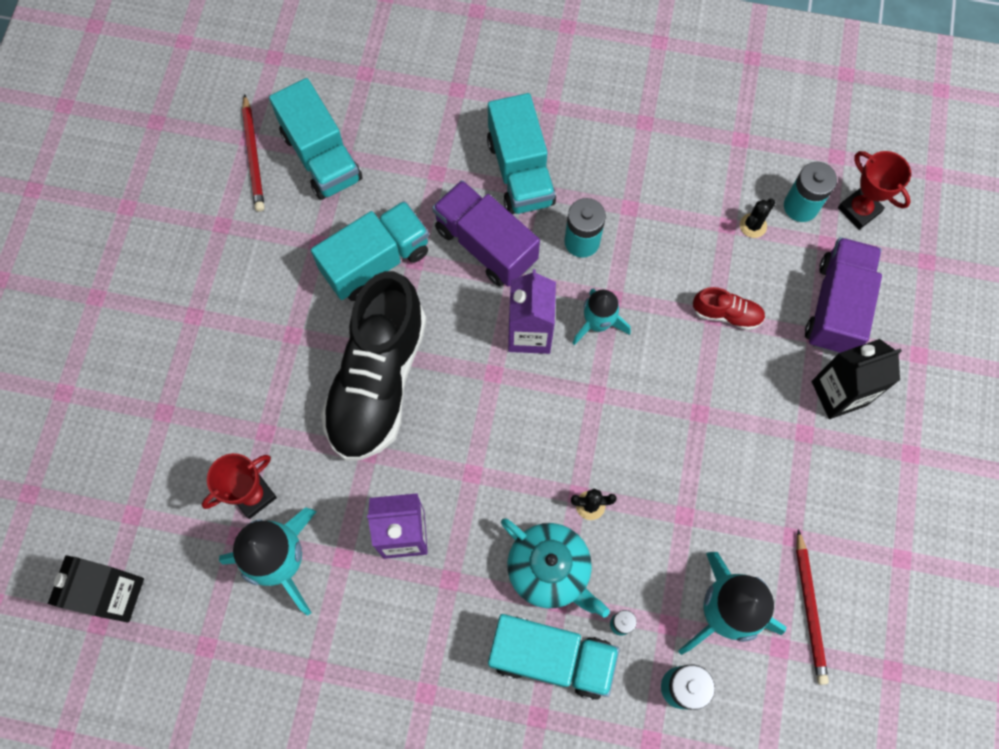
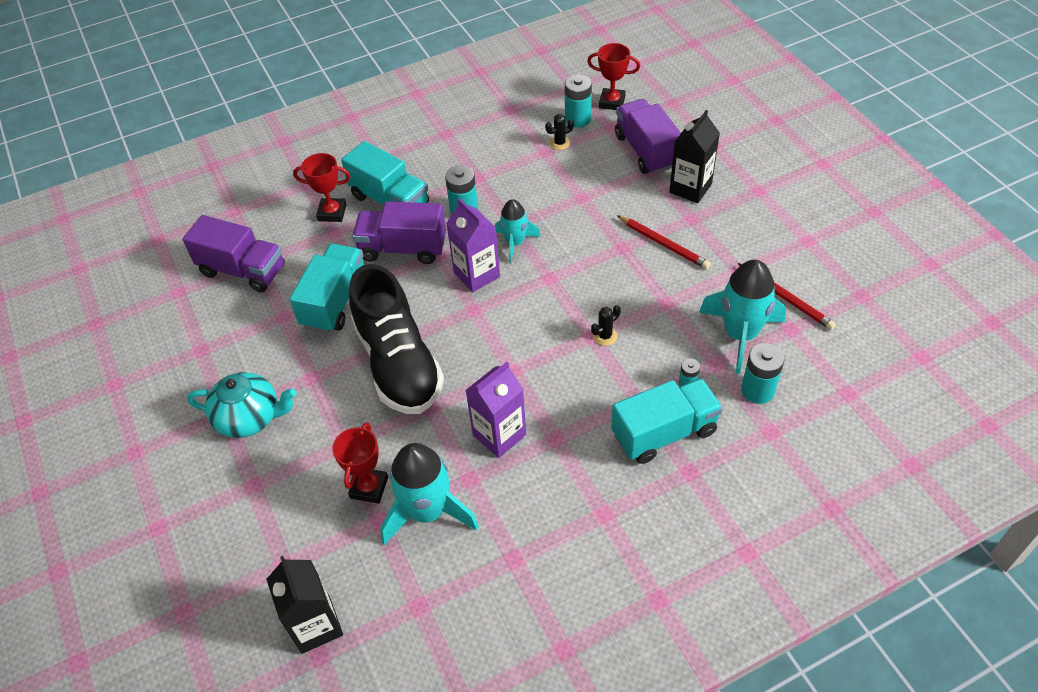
camera: 35 degrees left, 20 degrees down
red pencil [242,94,265,212] -> red pencil moved to [616,215,711,269]
turquoise truck [269,78,362,200] -> purple truck [183,215,285,292]
turquoise teapot [501,518,610,618] -> turquoise teapot moved to [187,372,296,438]
red shoe [693,287,765,330] -> none
black cactus [740,198,776,238] -> black cactus turned 60 degrees clockwise [545,114,574,150]
none -> red trophy [293,153,351,222]

